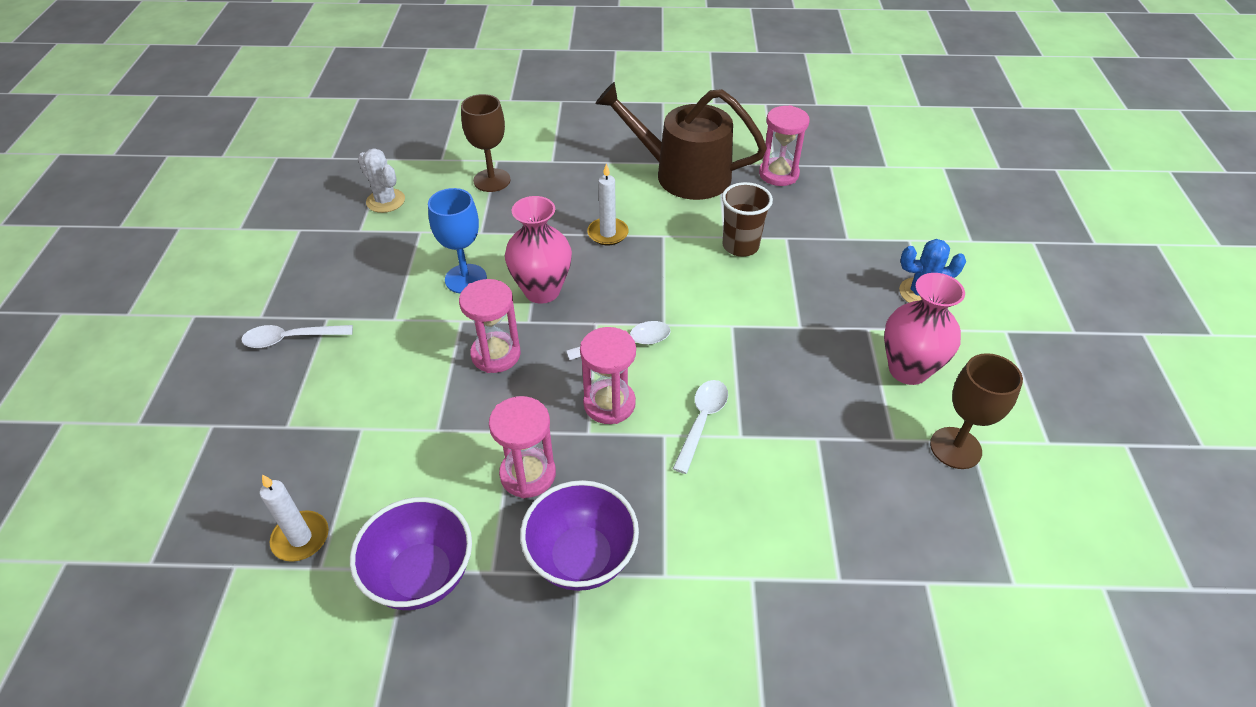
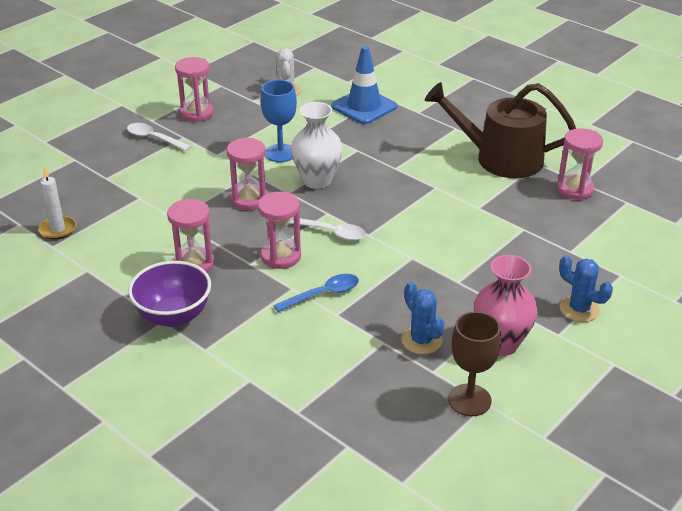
camera: 40 degrees right, 10 degrees down
purple bowl [350,497,472,610] -> none
brown goblet [461,94,511,192] -> blue traffic cone [331,46,397,124]
pink vase [505,196,572,304] -> white vase [291,102,343,189]
white candle [587,164,629,245] -> none
brown watering can [595,82,767,200] -> brown watering can turned 45 degrees counterclockwise [424,82,576,178]
white spoon [673,380,728,474] -> blue spoon [273,274,359,312]
brown cup [722,182,773,257] -> none
none -> pink hourglass [175,57,213,122]
none -> blue cactus [401,282,444,354]

